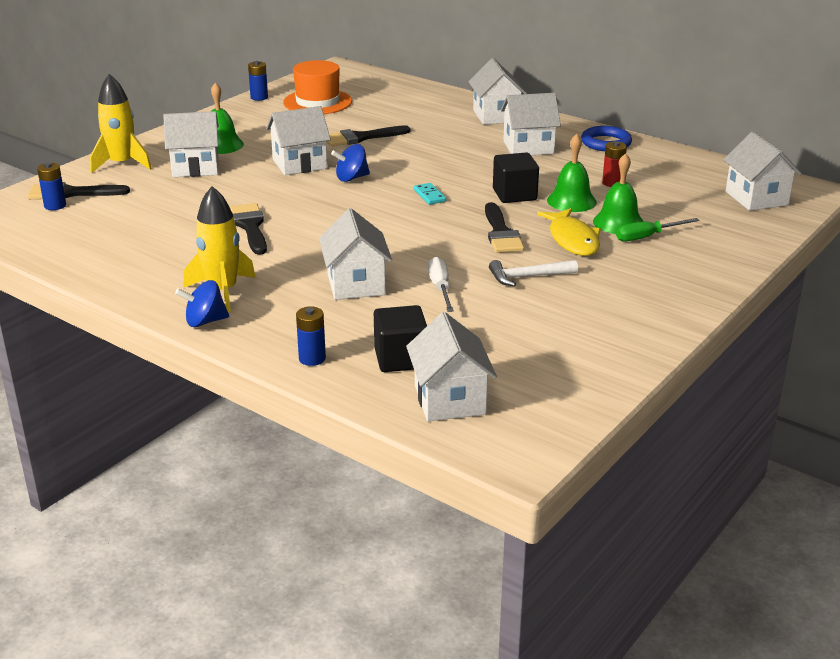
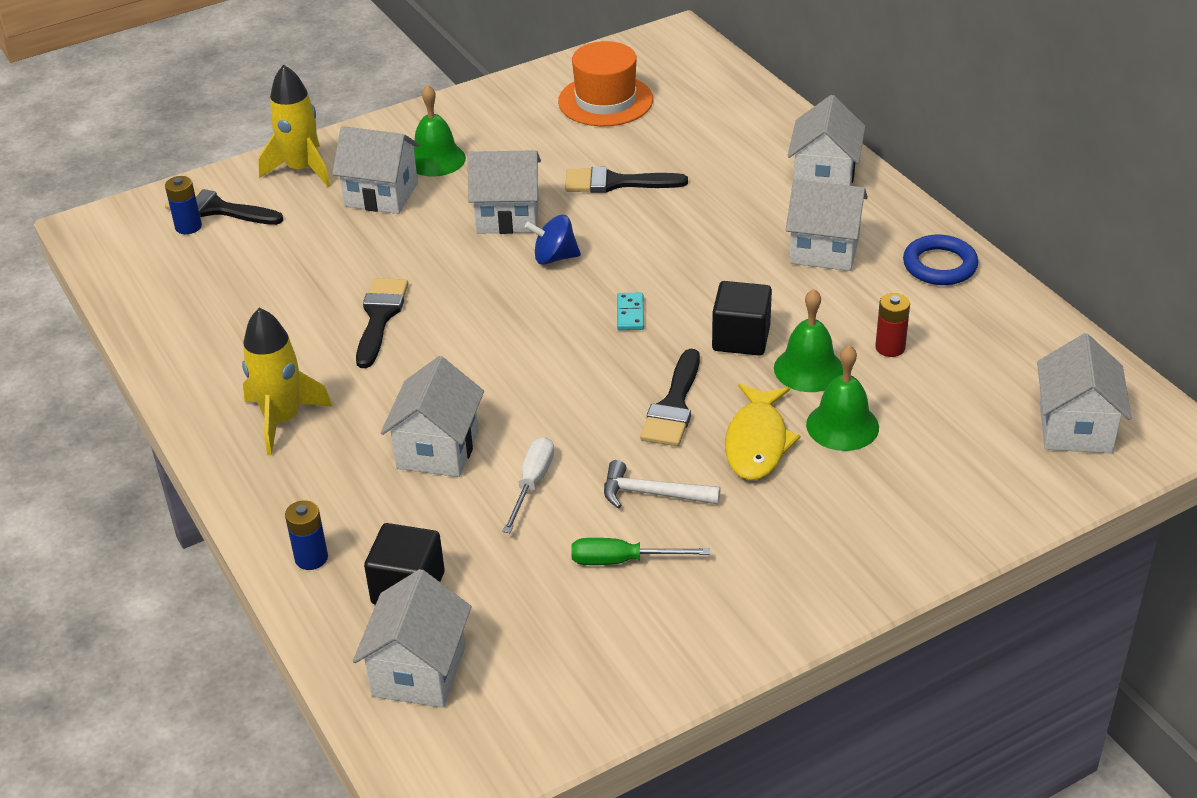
camera: 25 degrees right, 10 degrees up
blue spinning top [175,280,229,327] -> none
blue battery [248,61,268,101] -> none
green screwdriver [616,218,700,242] -> green screwdriver moved to [571,538,710,565]

